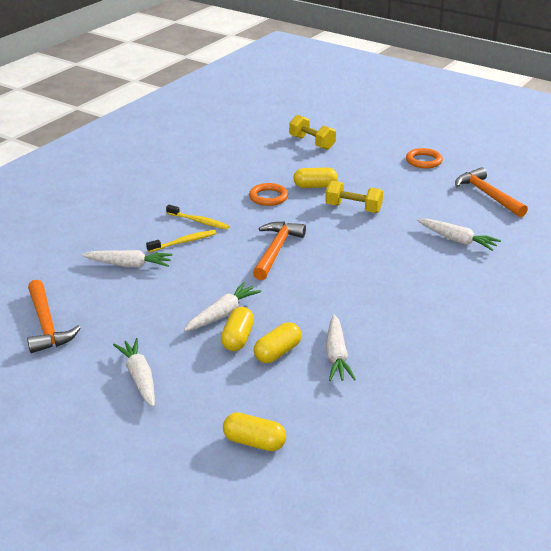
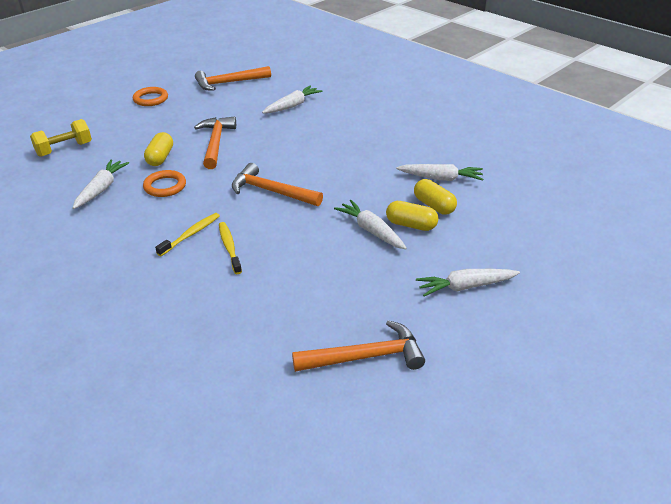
camera: 80 degrees left, 5 degrees up
white carrot [82,250,173,268] -> white carrot moved to [73,159,129,209]
yellow capsule [223,412,286,451] -> none
yellow dumbbell [325,180,383,213] -> orange hammer [194,117,236,169]

